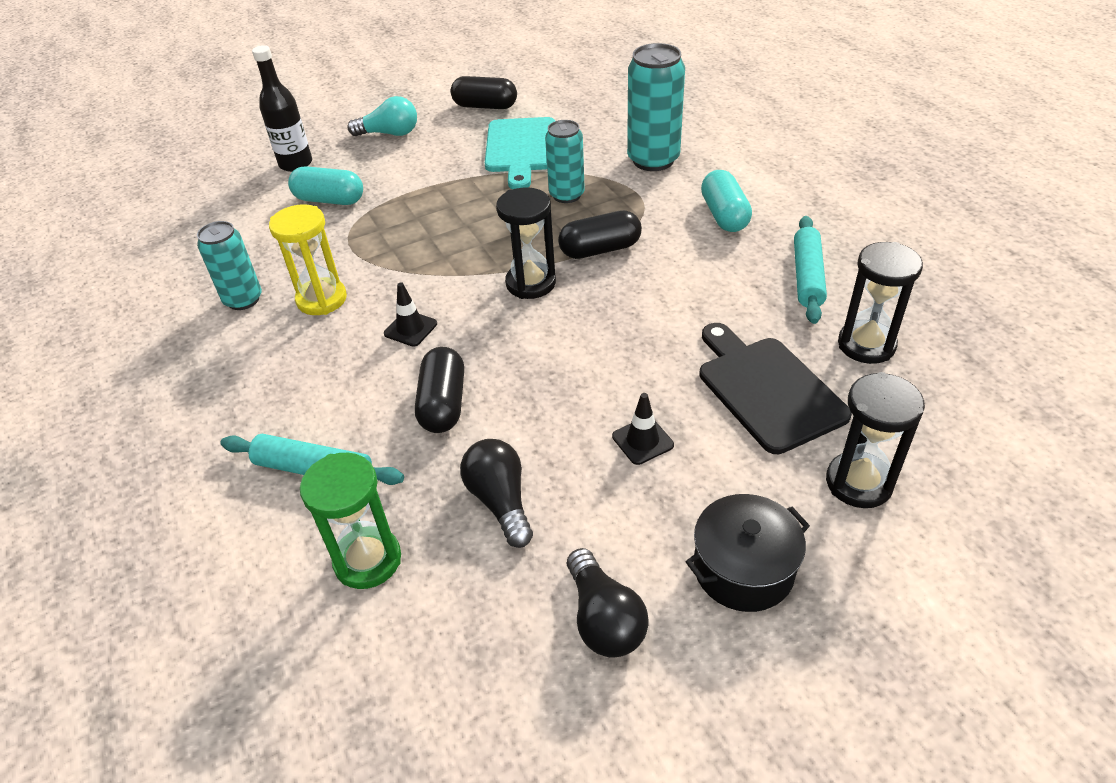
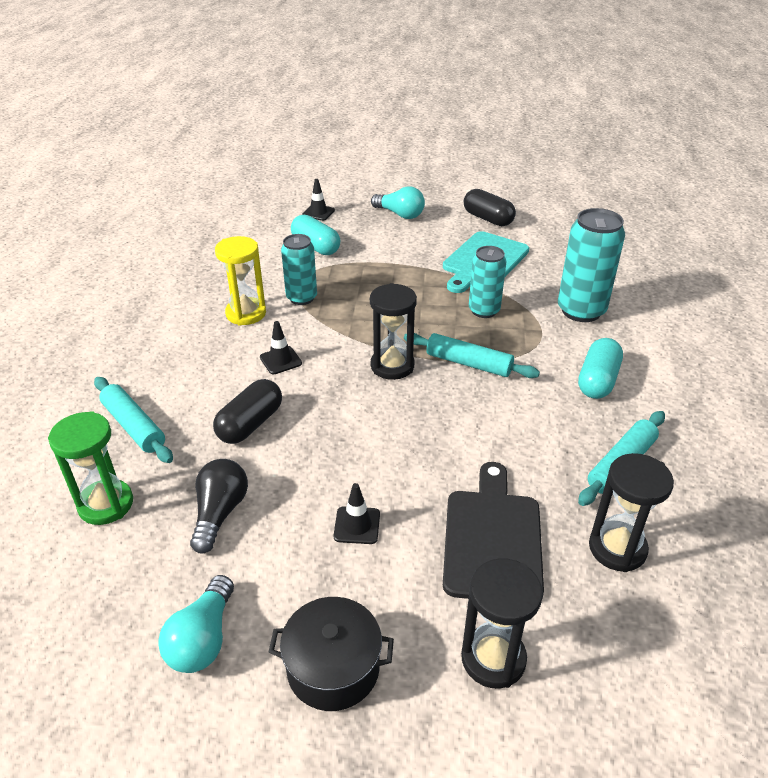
camera: 30 degrees right, 5 degrees down
turquoise can [197,221,262,310] -> turquoise can moved to [281,234,317,305]
black bottle [252,45,312,172] -> black traffic cone [302,179,335,221]
black capsule [558,210,642,259] -> turquoise rolling pin [404,333,540,378]
black light bulb [567,548,649,658] -> turquoise light bulb [158,575,234,673]

